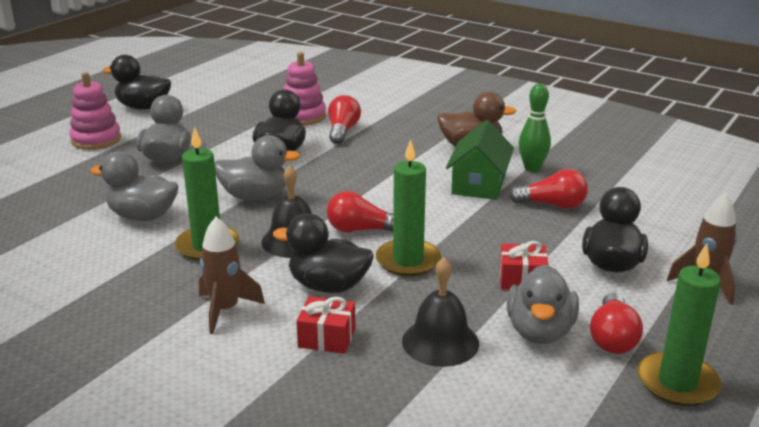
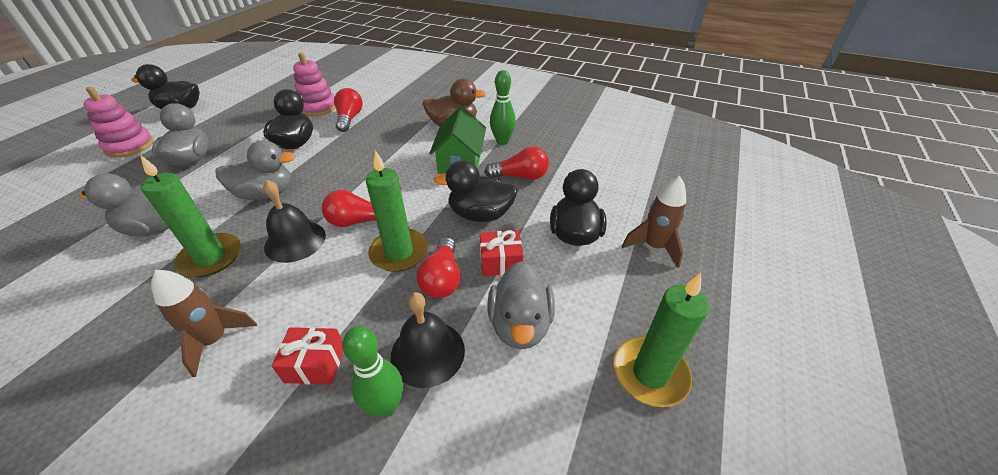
camera: 10 degrees left, 15 degrees up
black duck [273,213,374,293] -> black duck moved to [434,160,518,222]
red light bulb [590,293,643,354] -> red light bulb moved to [416,237,461,298]
none -> green bowling pin [342,326,403,418]

